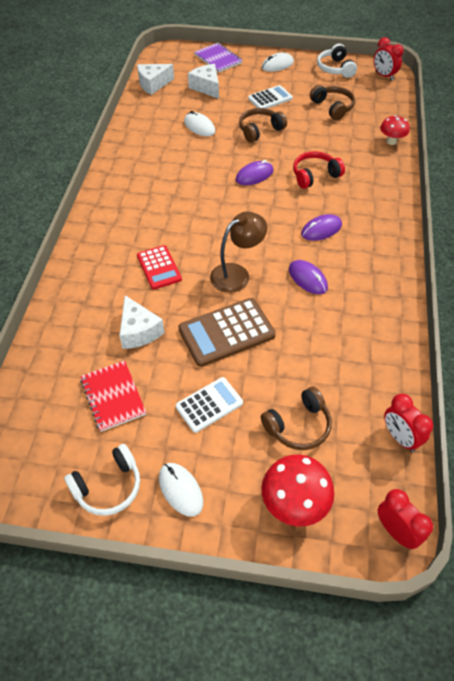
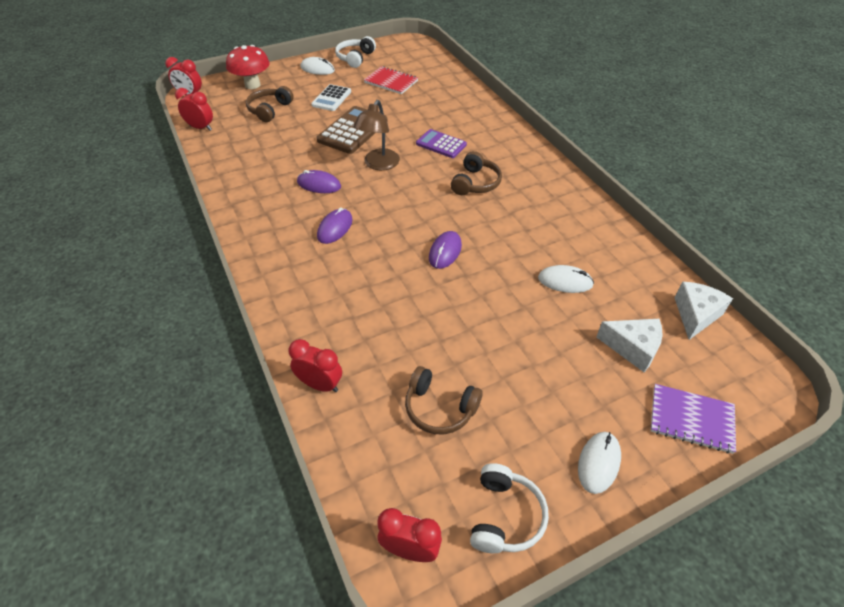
camera: 145 degrees right, 5 degrees down
white cheese [119,295,164,349] -> none
red calculator [137,245,182,290] -> purple calculator [416,129,467,158]
brown headphones [239,108,287,143] -> brown headphones moved to [451,151,502,195]
white calculator [248,85,293,109] -> none
red headphones [293,151,345,189] -> none
white headphones [317,44,357,78] -> white headphones turned 60 degrees clockwise [470,463,549,553]
red mushroom [380,115,409,145] -> red clock [289,339,342,392]

